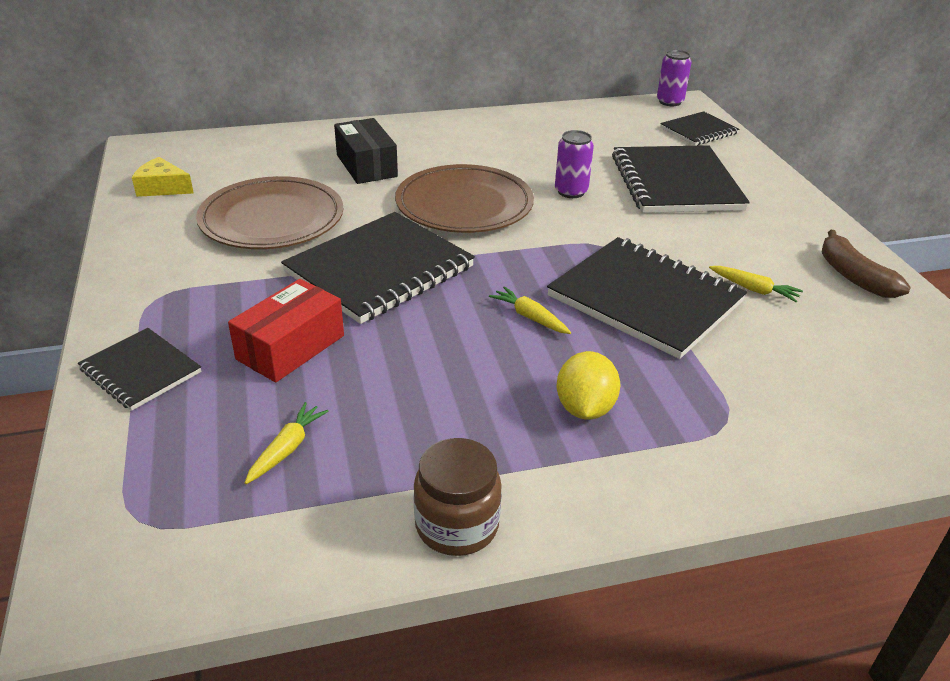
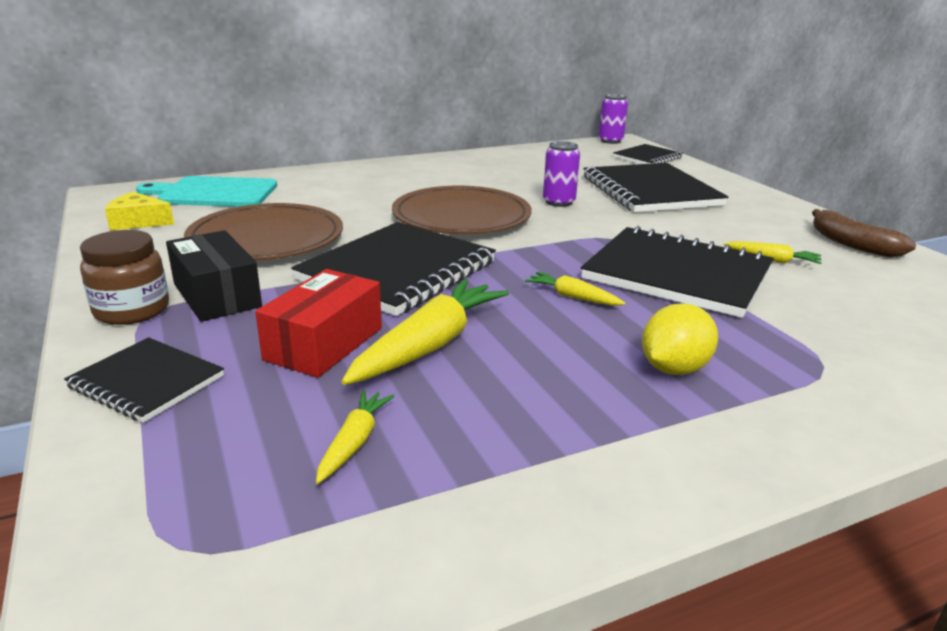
camera: 10 degrees left, 10 degrees down
black box [334,118,398,184] -> black box moved to [166,230,262,322]
brown jar [413,438,502,556] -> brown jar moved to [80,230,169,325]
yellow lemon [557,351,620,419] -> yellow lemon turned 45 degrees clockwise [642,303,718,375]
none -> turquoise cutting board [136,176,277,207]
none -> yellow carrot [341,279,509,385]

